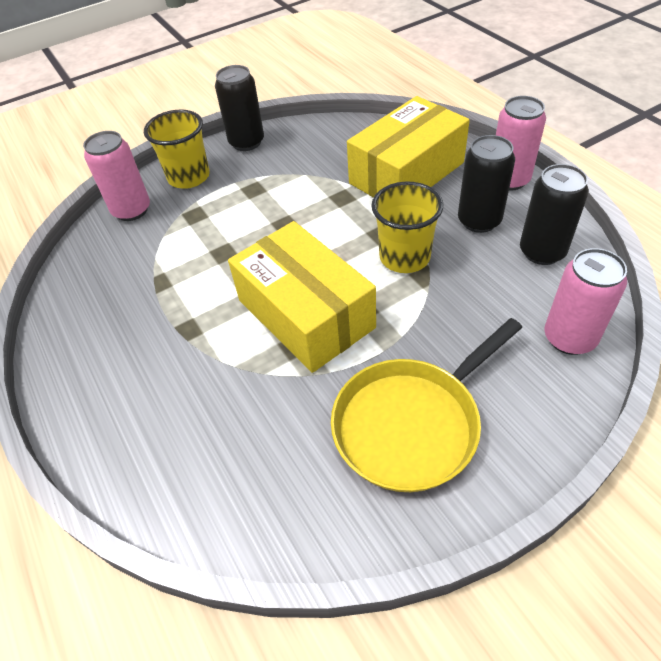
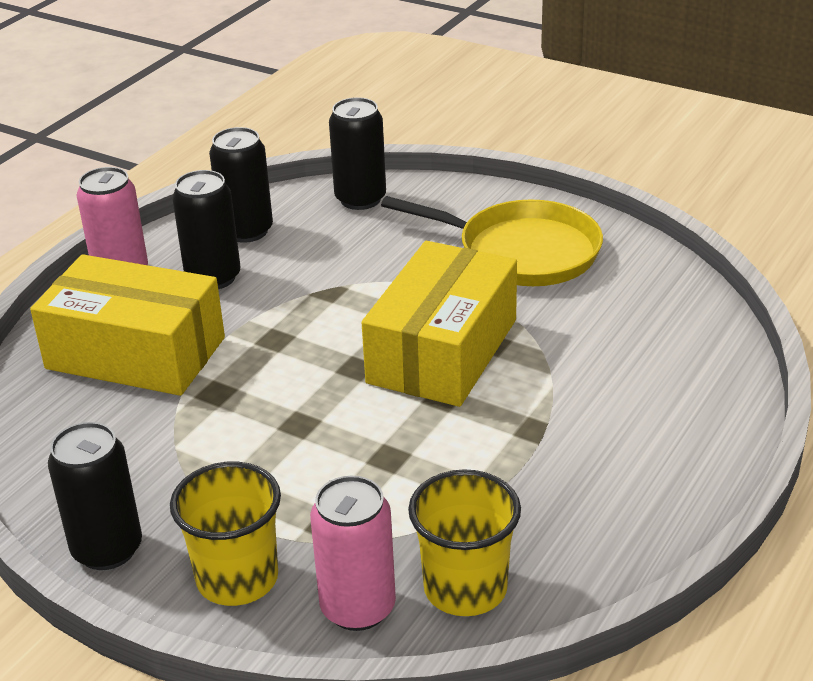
camera: 120 degrees left, 15 degrees down
yellow cup [372,182,443,273] -> yellow cup moved to [408,469,521,616]
pink can [544,248,627,355] -> black can [329,97,386,210]

